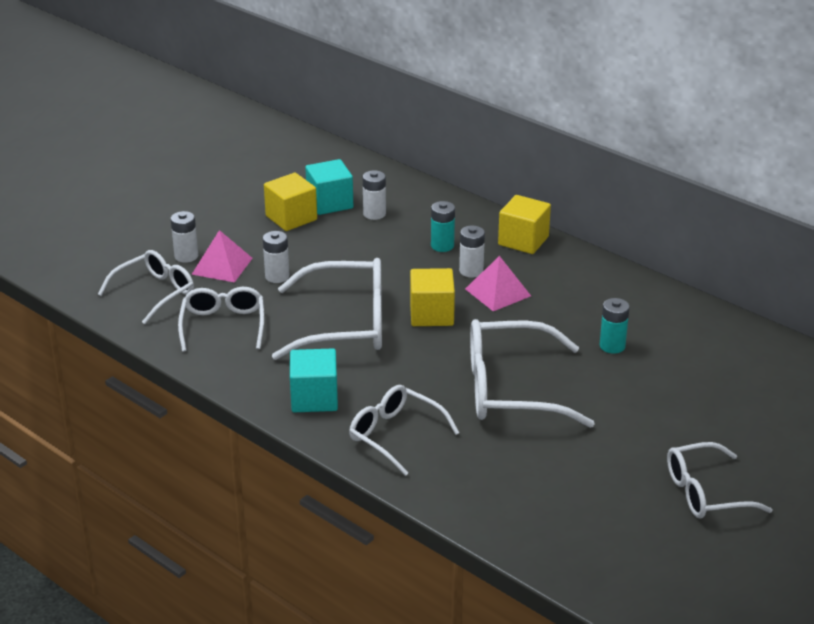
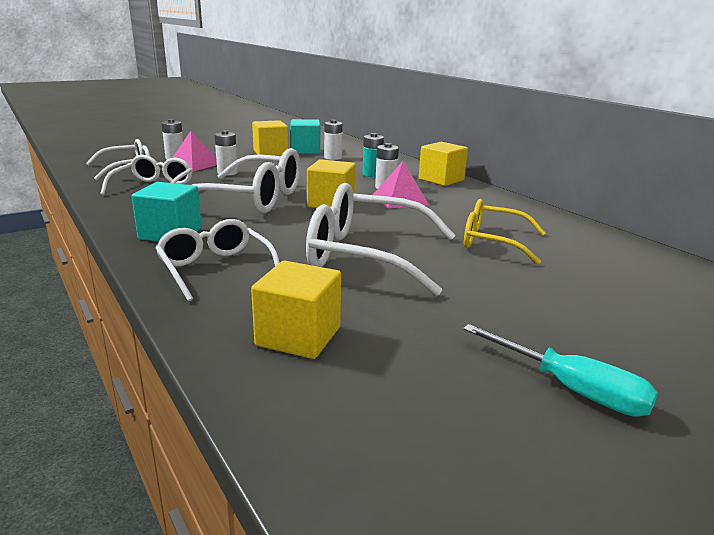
camera: 15 degrees right, 10 degrees down
turquoise battery [600,298,630,354] -> yellow glasses [464,199,546,265]
white glasses [667,442,772,518] -> turquoise screwdriver [463,324,658,417]
none -> yellow cube [251,261,341,359]

